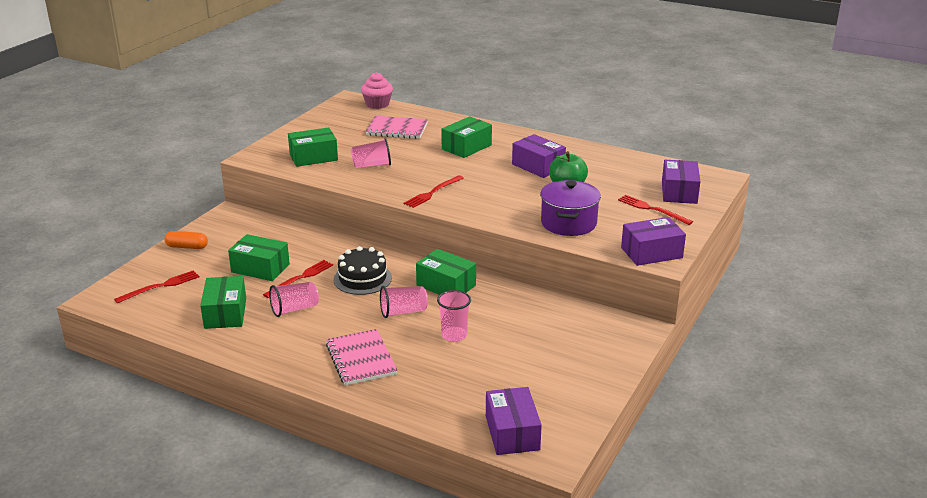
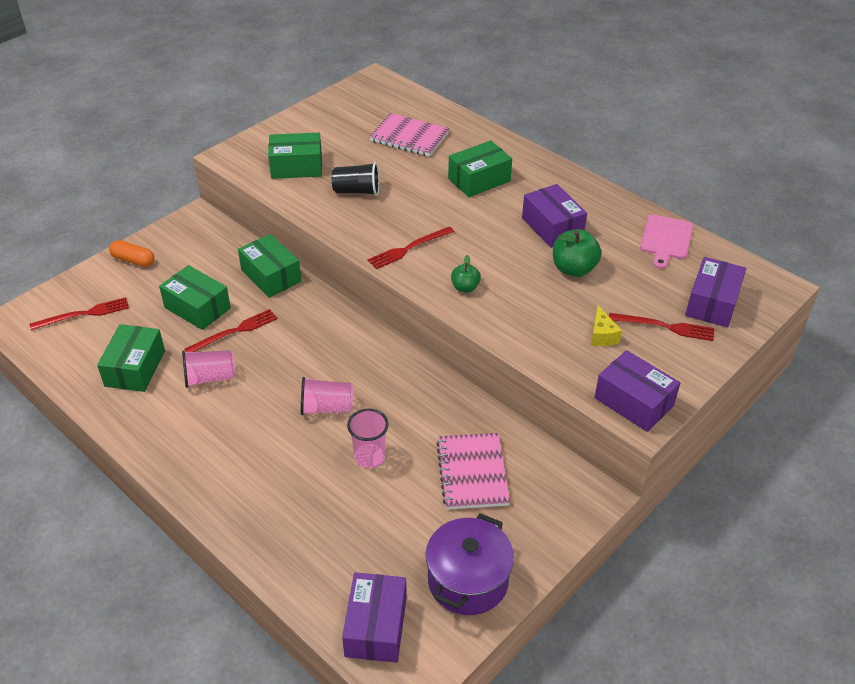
camera: 15 degrees right, 15 degrees up
pink notebook [326,329,398,386] -> pink notebook moved to [436,433,510,510]
black cake [333,246,392,295] -> none
pink cup [351,138,391,168] -> black cup [332,162,379,196]
pink cupcake [361,72,393,109] -> none
green box [416,249,476,295] -> green box moved to [238,234,301,298]
purple pot [540,180,601,236] -> purple pot moved to [426,513,514,615]
red fork [618,195,693,225] -> red fork turned 135 degrees clockwise [609,313,714,341]
purple box [621,217,686,266] -> purple box turned 45 degrees clockwise [594,350,680,432]
none -> green apple [451,255,481,292]
none -> yellow cheese [591,305,622,346]
none -> pink cutting board [640,215,693,269]

